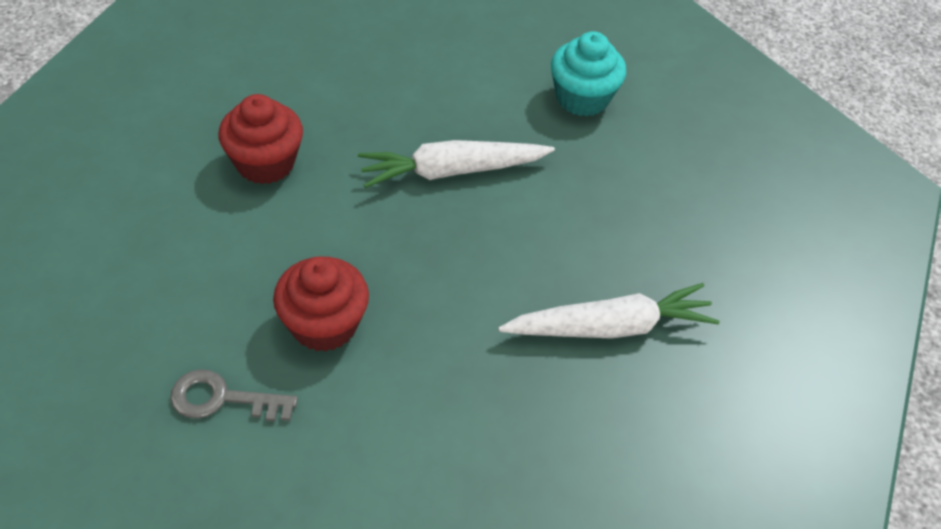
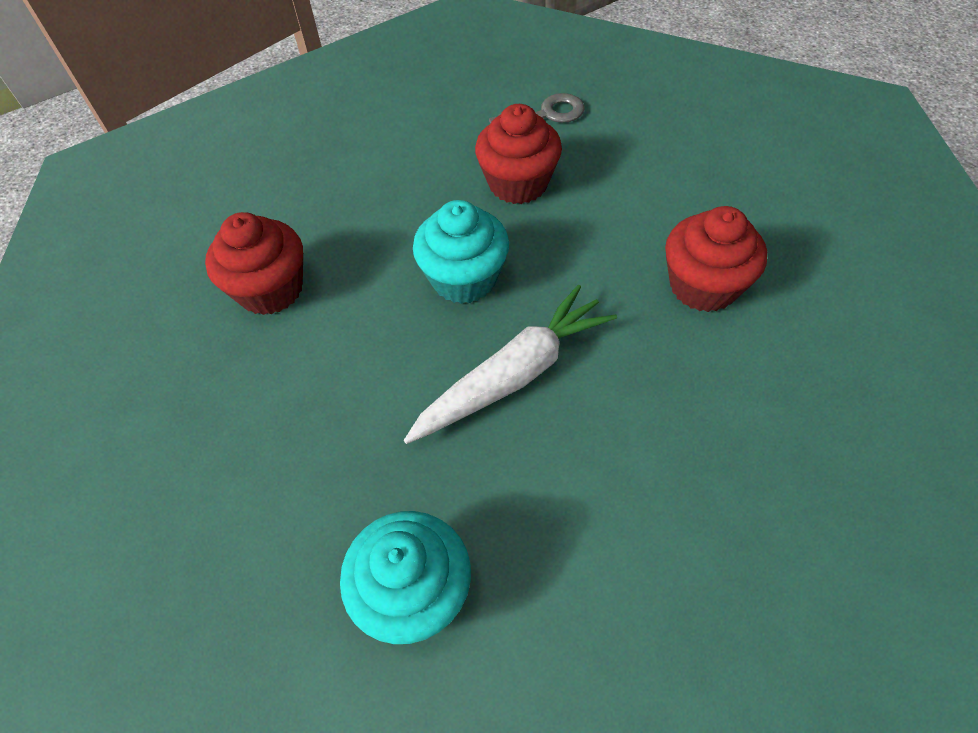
camera: 160 degrees right, 5 degrees up
white carrot [498,283,720,339] -> red cupcake [205,212,303,315]
none -> turquoise cupcake [413,200,509,304]

